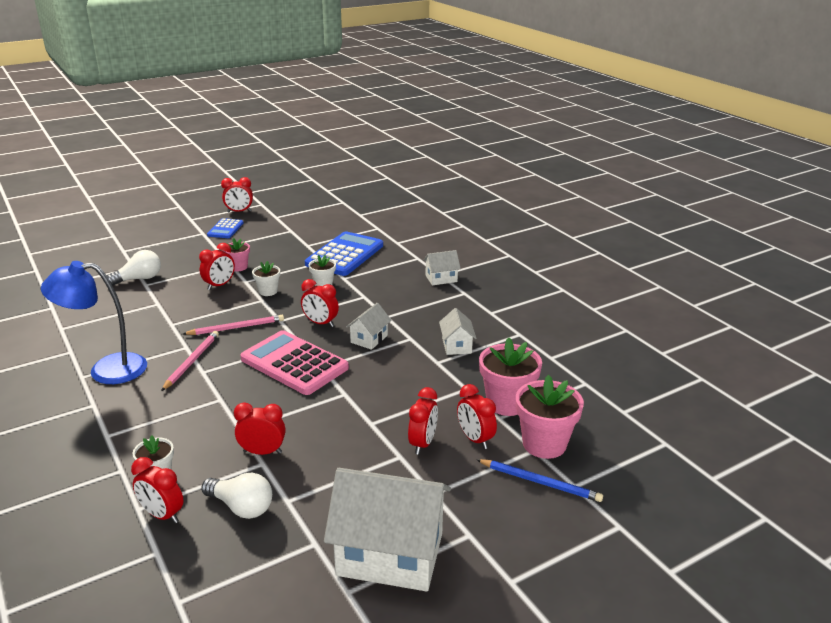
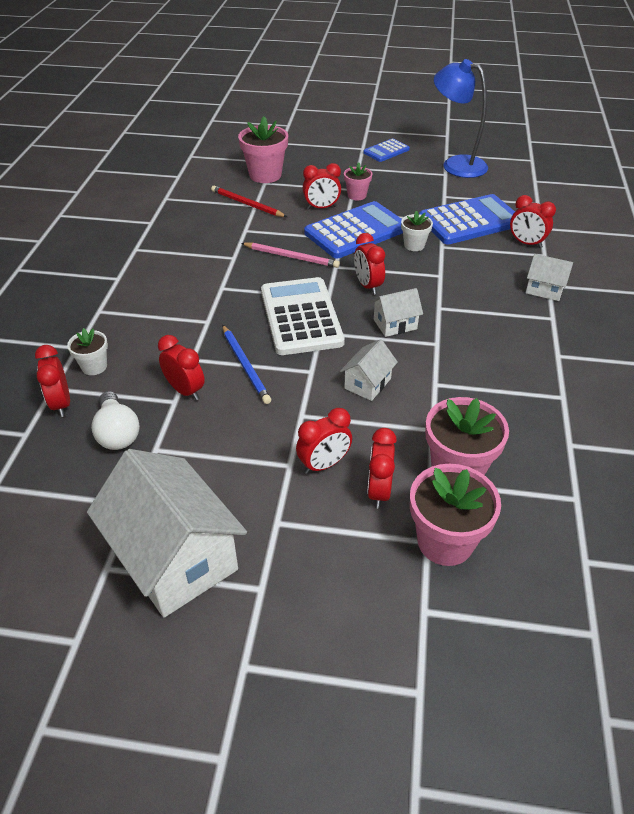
camera: 40 degrees right, 15 degrees up
blue lamp [41,261,147,384] -> blue lamp moved to [434,59,488,178]
white light bulb [107,250,161,286] -> pink flower pot [238,116,288,183]
pink pencil [161,331,219,391] -> none
red clock [221,177,253,213] -> red clock moved to [510,195,556,248]
pink calculator [240,330,349,395] -> white calculator [261,277,345,355]
white flower pot [252,261,280,296] -> blue calculator [304,201,403,259]
white house [439,308,477,355] -> white house moved to [340,339,398,401]
blue pencil [476,459,603,502] -> blue pencil moved to [222,325,271,404]
none -> red pencil [211,186,287,217]

